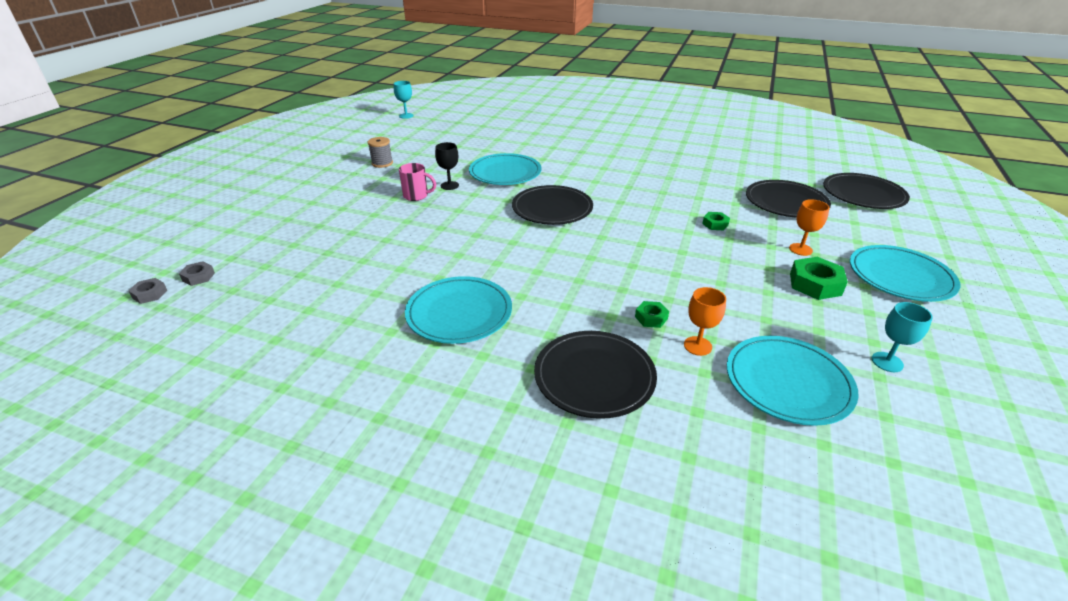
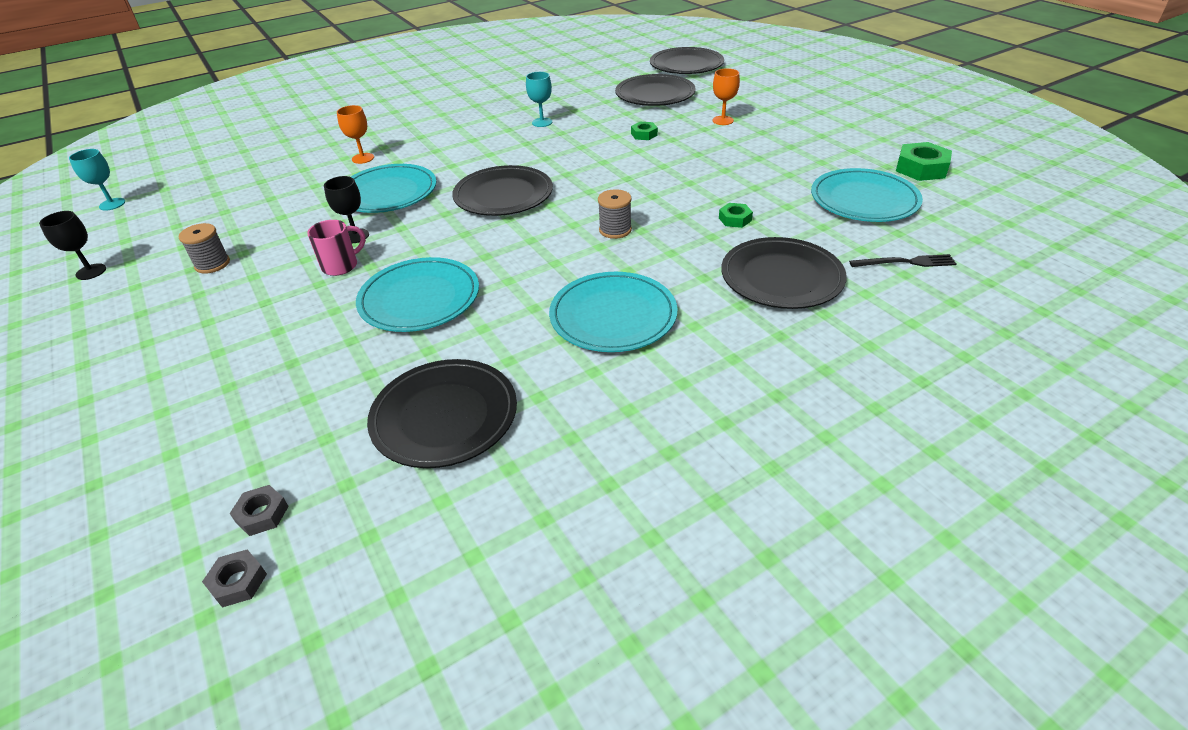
camera: 50 degrees left, 5 degrees up
orange goblet [684,287,726,356] -> orange goblet moved to [337,105,374,164]
green nut [790,257,848,300] -> green nut moved to [896,142,952,181]
turquoise plate [850,245,960,302] -> turquoise plate moved to [356,257,479,332]
turquoise goblet [872,302,933,372] -> turquoise goblet moved to [526,72,552,127]
none -> black goblet [39,211,106,280]
none -> black plate [367,359,517,468]
none -> grey spool [598,189,632,239]
none -> black fork [849,254,957,267]

